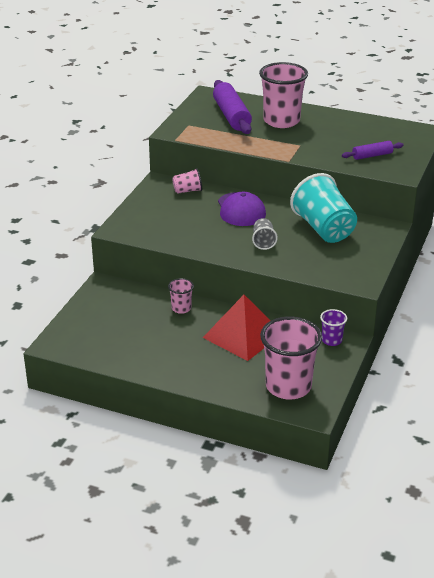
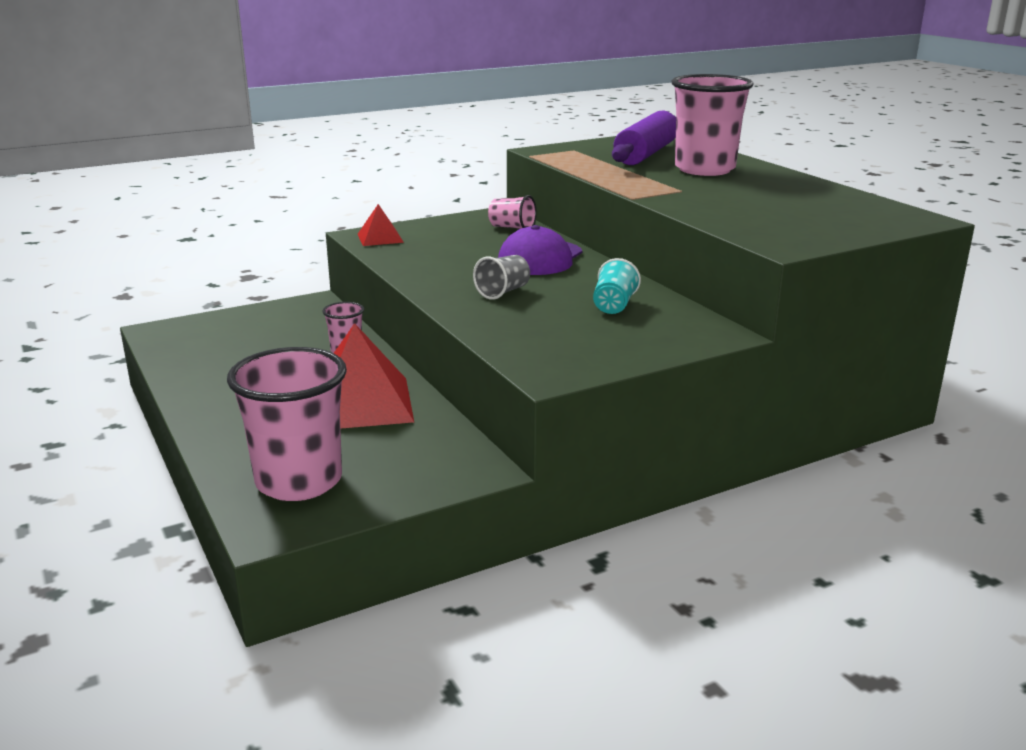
camera: 40 degrees right, 10 degrees down
turquoise cup [290,173,357,243] -> turquoise cup [593,258,641,314], size x0.47
purple cup [320,309,347,346] -> none
purple rolling pin [342,141,404,160] -> none
none -> red pyramid [358,204,404,246]

